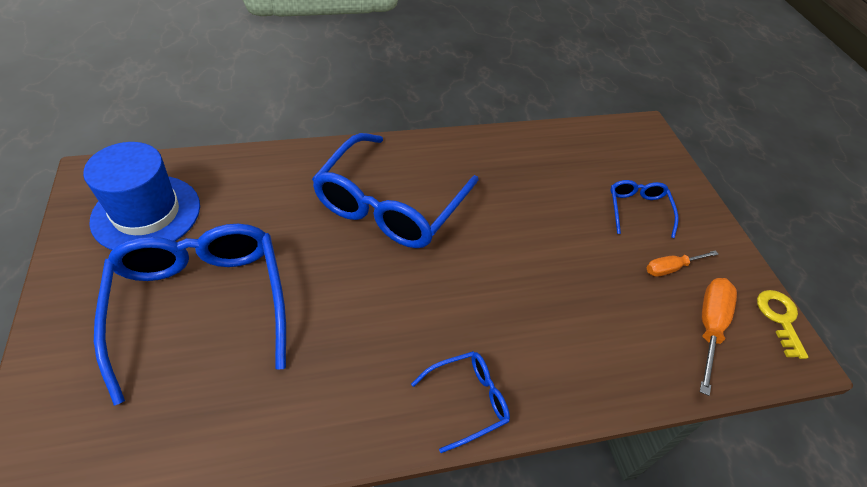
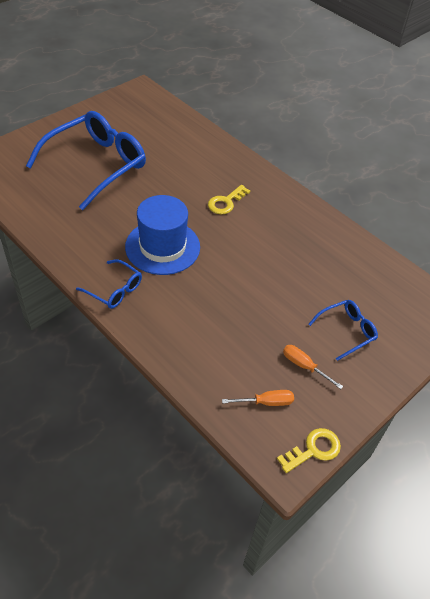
camera: 60 degrees right, 0 degrees up
blue hat [83,142,200,250] -> blue hat moved to [125,195,200,275]
blue glasses [312,133,479,248] -> yellow key [208,185,250,214]
orange screwdriver [700,278,737,396] -> orange screwdriver [222,390,294,406], size x0.64

